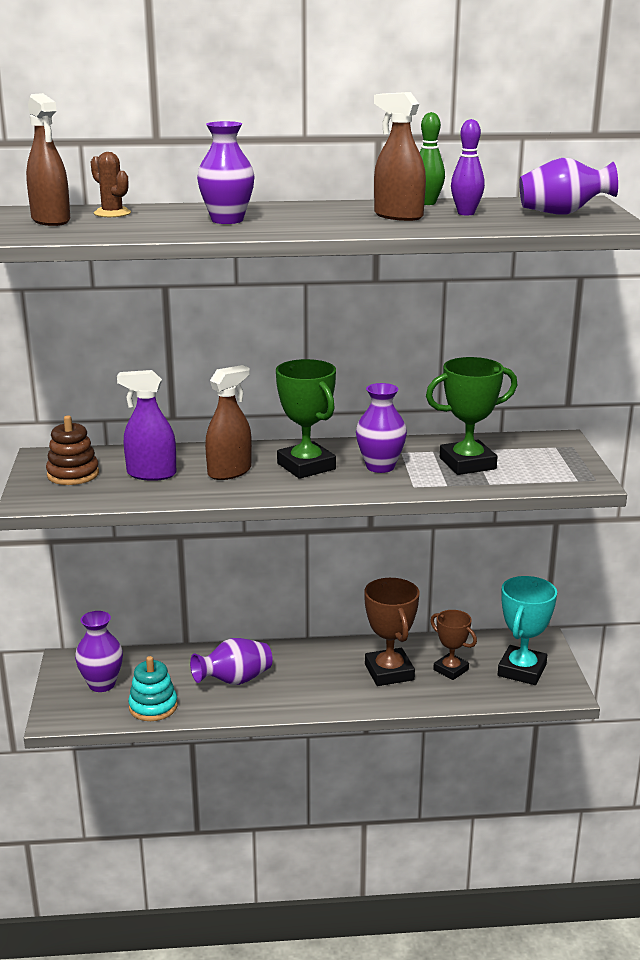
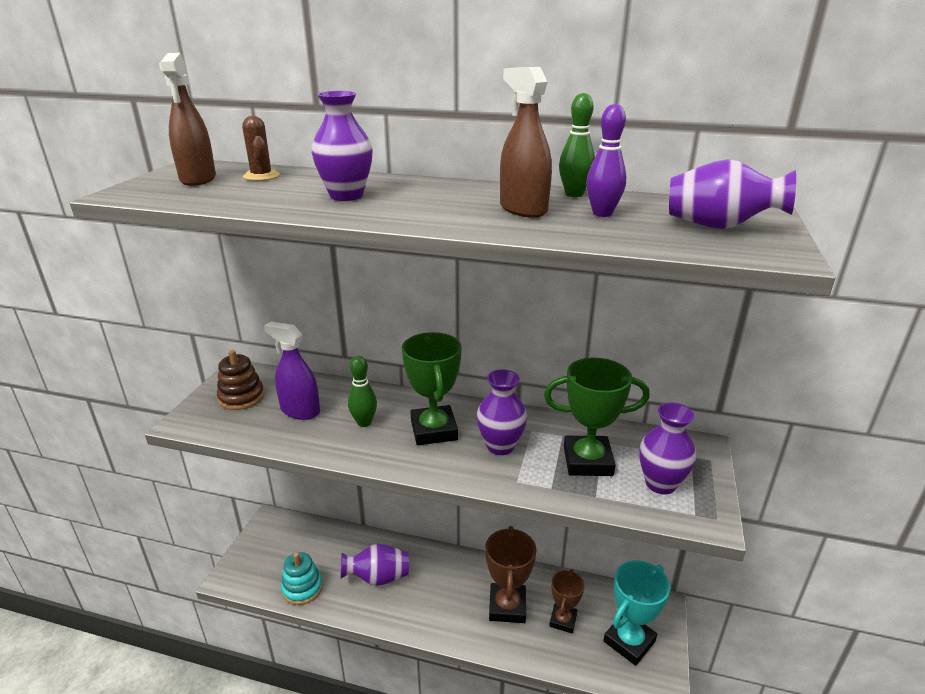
camera: 20 degrees right, 5 degrees up
purple vase [75,611,123,692] -> purple vase moved to [639,402,696,494]
brown spray bottle [205,365,252,480] -> green bowling pin [348,356,377,427]
brown trophy [430,610,477,680] -> brown trophy turned 45 degrees clockwise [549,569,585,633]

